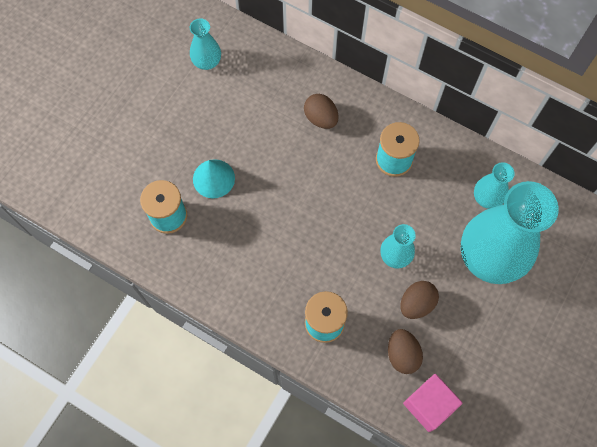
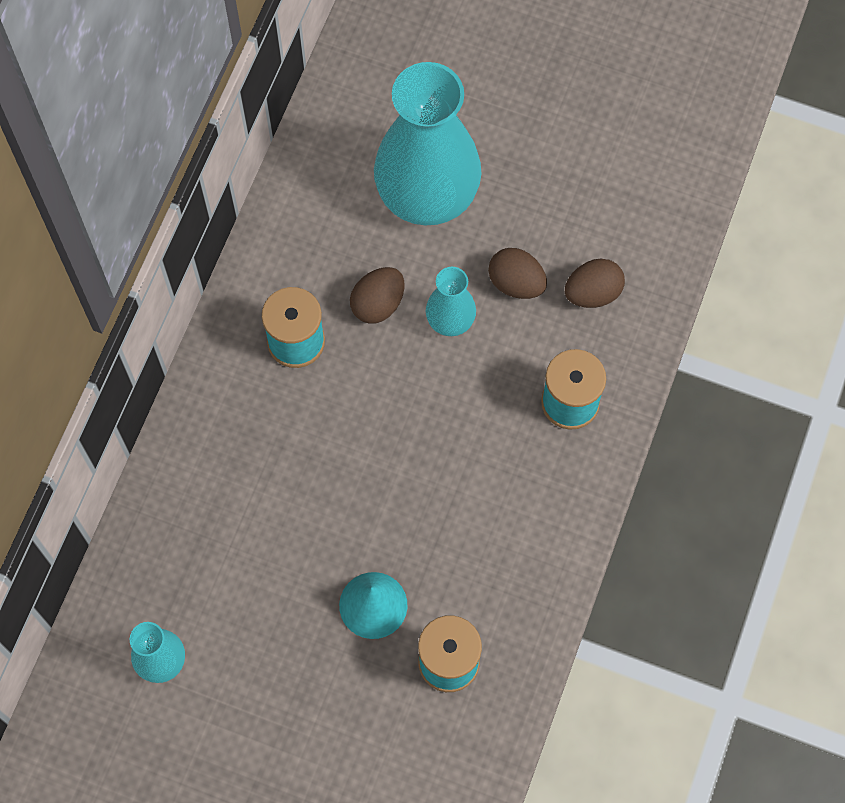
camera: 100 degrees left, 0 degrees up
brown egg [304,94,338,129] -> brown egg moved to [350,267,405,324]
pink cube [403,374,462,432] -> none
turquoise vase [474,162,515,209] -> none

